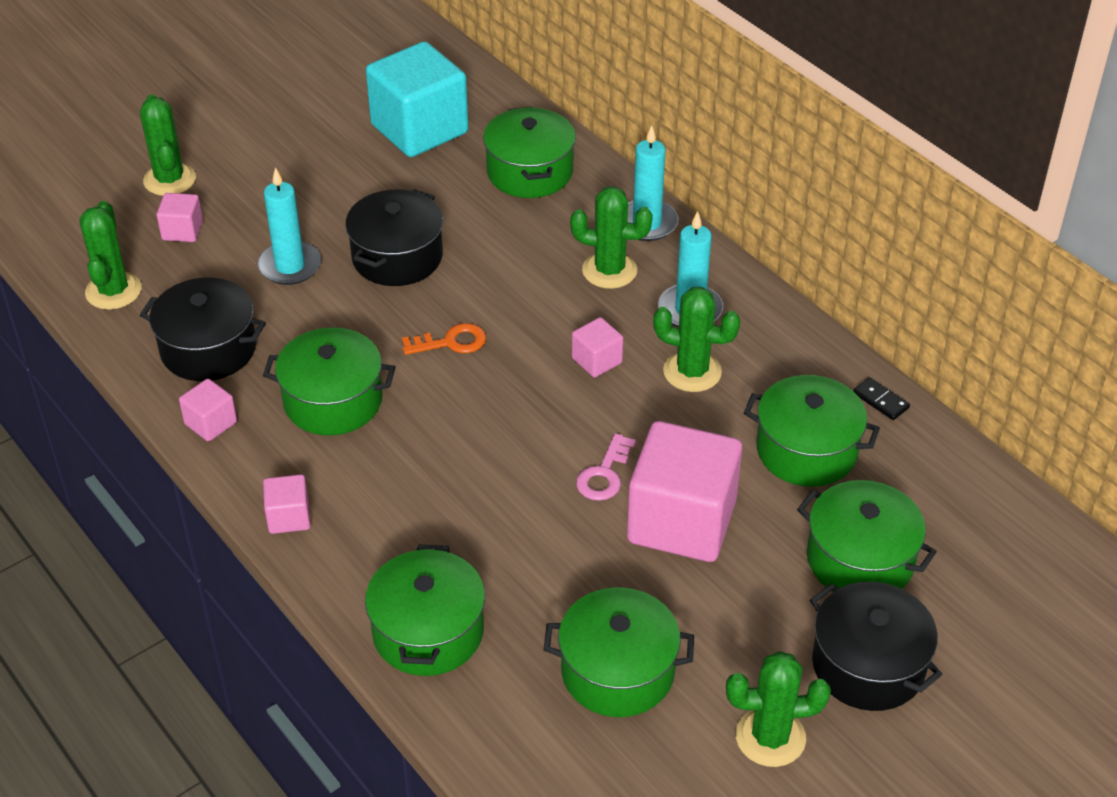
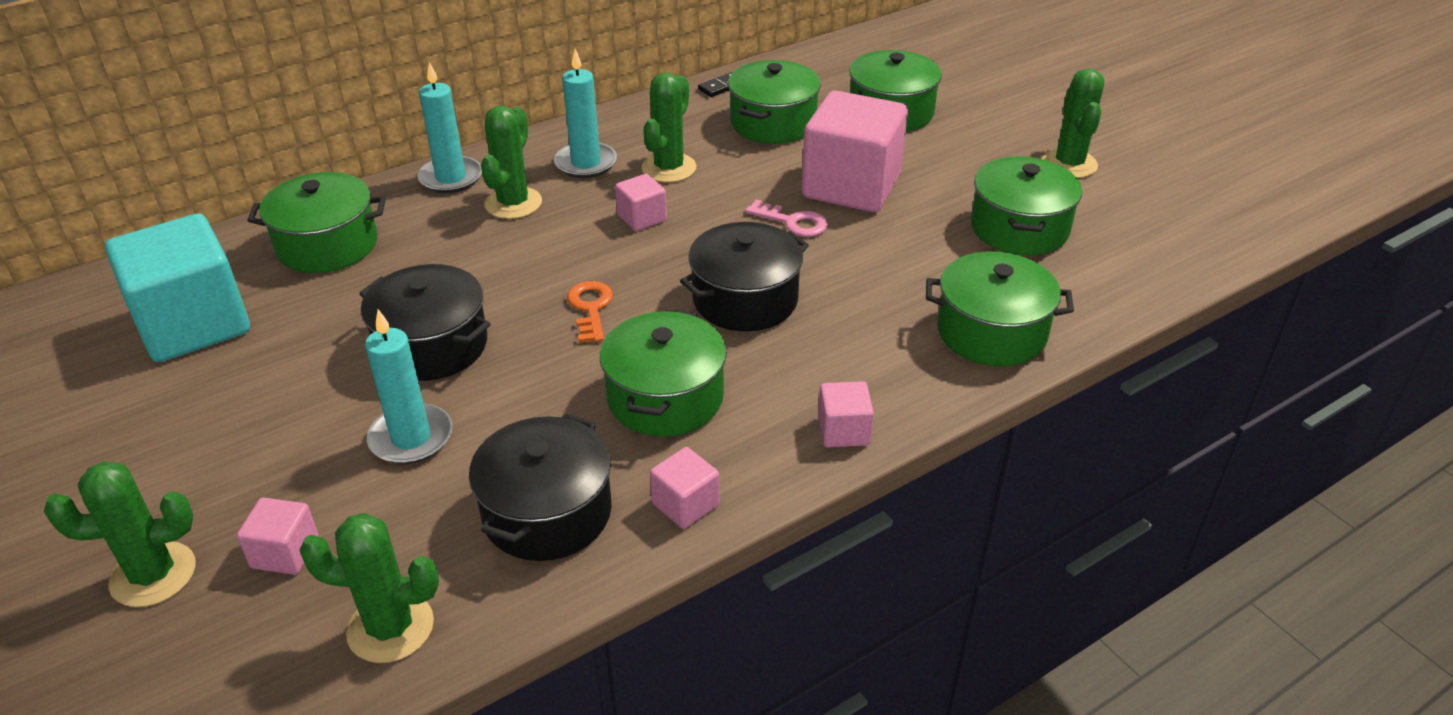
camera: 85 degrees left, 5 degrees down
black pot [810,582,942,711] -> black pot moved to [680,222,809,331]

